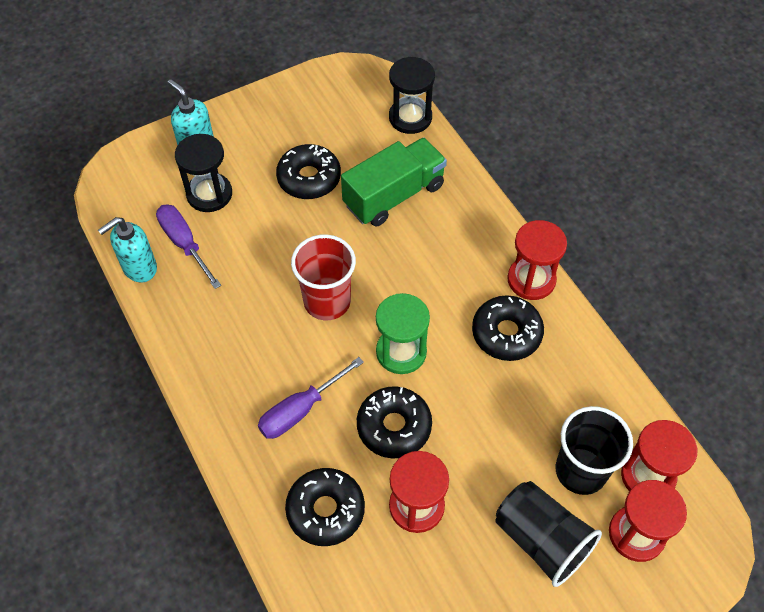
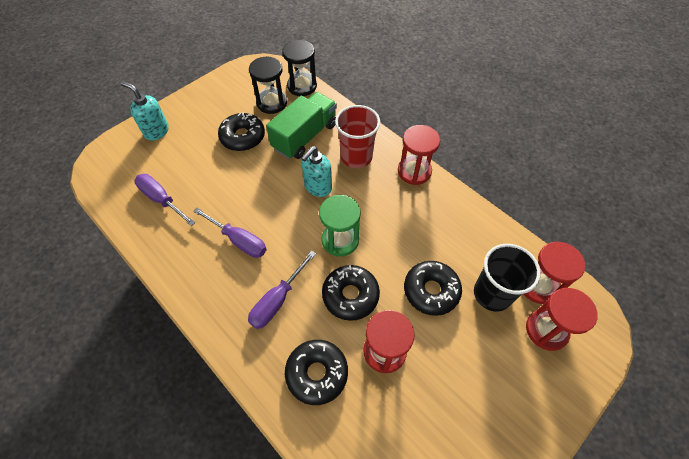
camera: 15 degrees left, 0 degrees up
turquoise soap dispenser [98,217,157,282] -> turquoise soap dispenser moved to [301,146,332,197]
black hourglass [175,134,232,212] -> black hourglass moved to [249,56,287,114]
red cup [291,234,356,320] -> red cup moved to [335,105,380,168]
black donut [472,295,544,361] -> black donut moved to [404,261,462,316]
black cup [495,481,602,587] -> none
none -> purple screwdriver [193,208,267,258]

